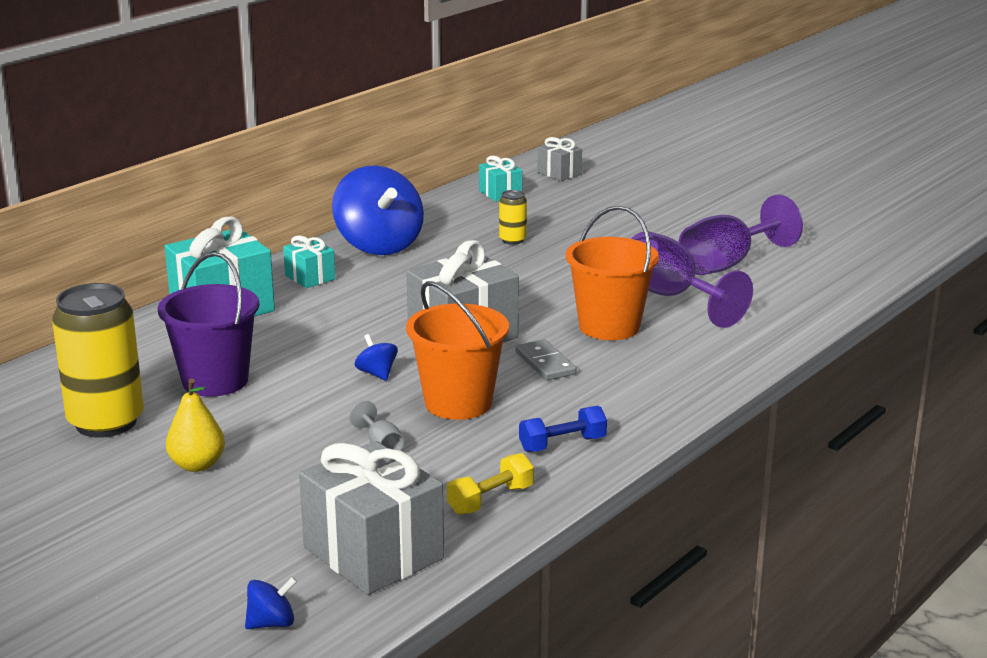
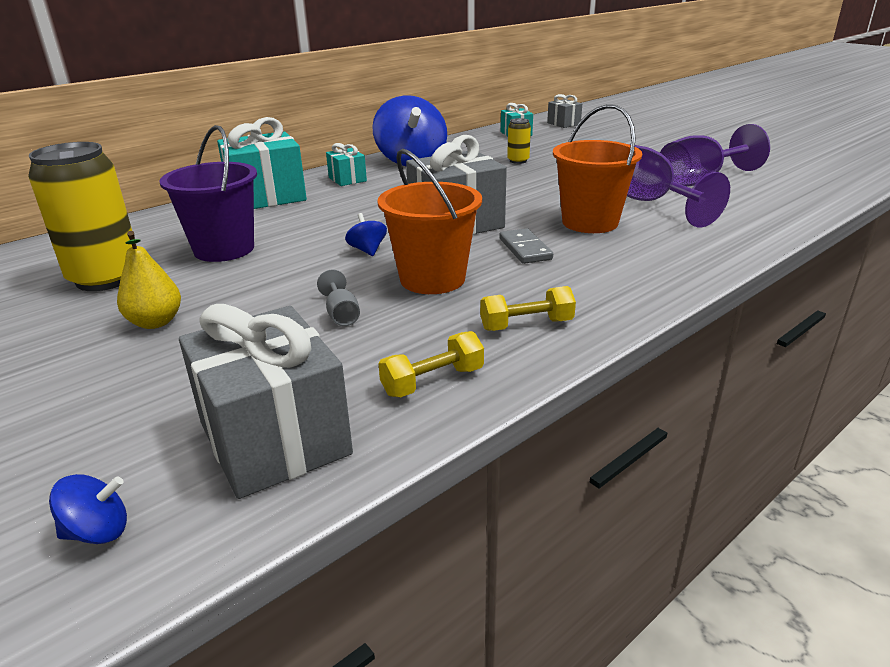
camera: 10 degrees right, 5 degrees up
blue dumbbell [519,406,607,452] -> yellow dumbbell [480,286,576,331]

